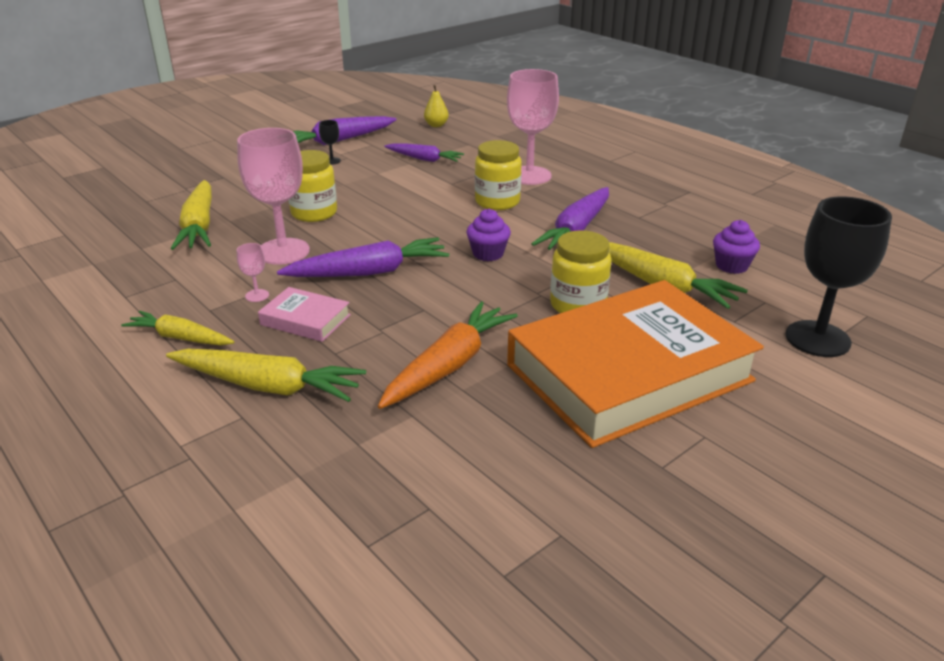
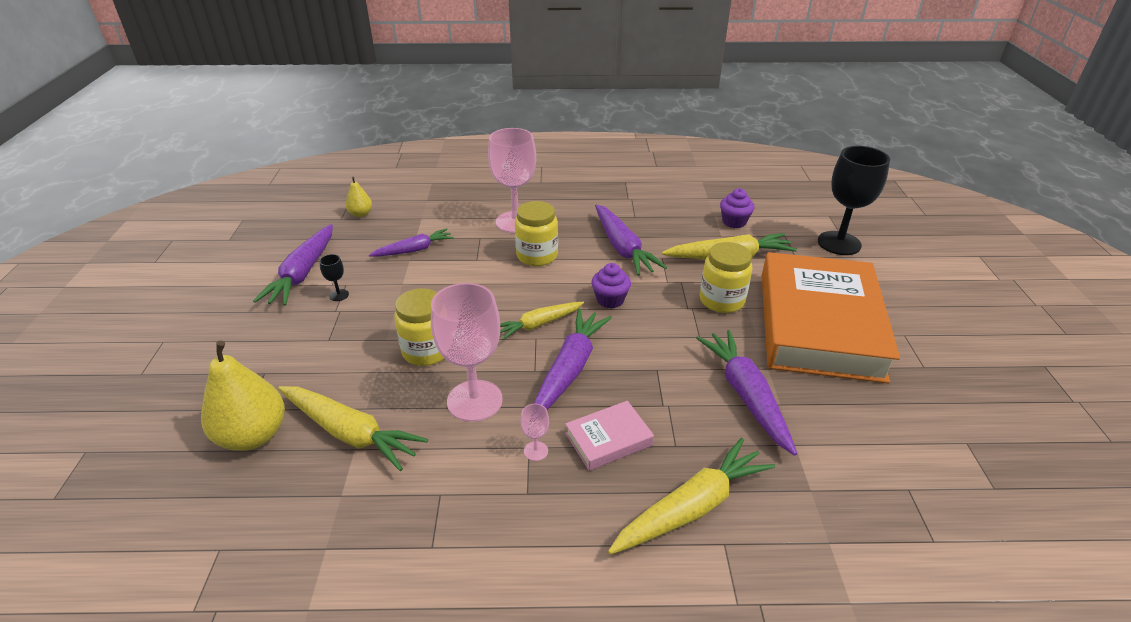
camera: 50 degrees left, 5 degrees up
yellow carrot [121,311,235,346] -> yellow carrot moved to [500,302,584,340]
orange carrot [378,301,518,409] -> purple carrot [696,330,797,456]
none -> yellow pear [201,340,285,451]

